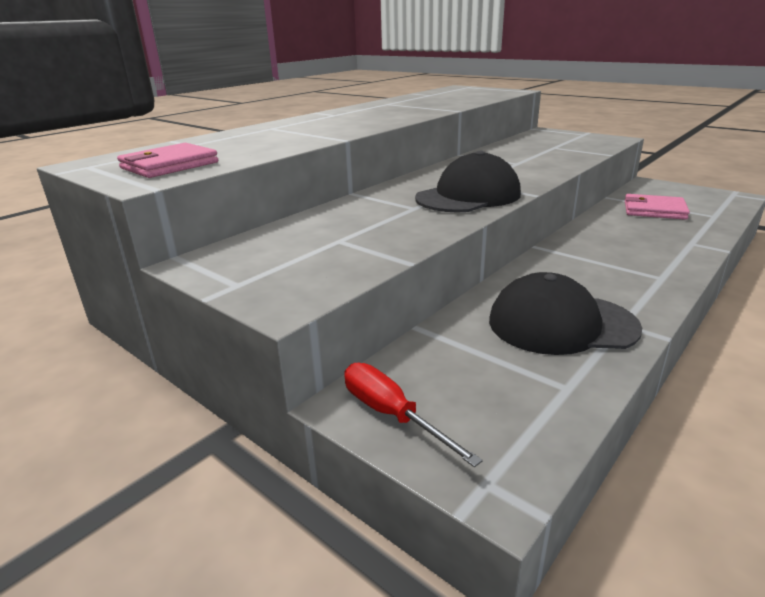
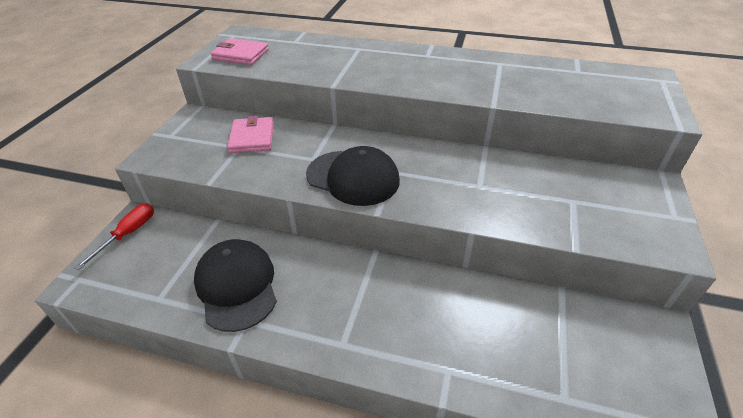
camera: 65 degrees right, 15 degrees up
pink wallet [625,194,690,220] -> pink wallet moved to [227,116,274,153]

